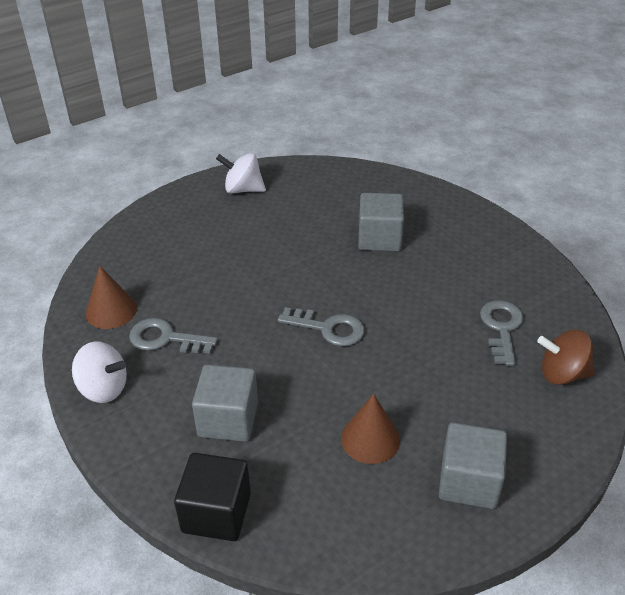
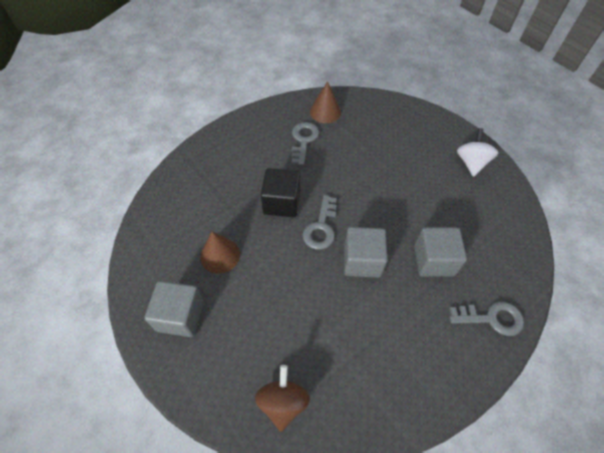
camera: 85 degrees right, 15 degrees up
white spinning top [72,342,127,403] -> none
black cube [174,453,251,541] -> black cube moved to [261,168,300,217]
grey cube [192,364,258,442] -> grey cube moved to [344,227,387,278]
grey key [480,300,524,366] -> grey key moved to [449,301,524,336]

